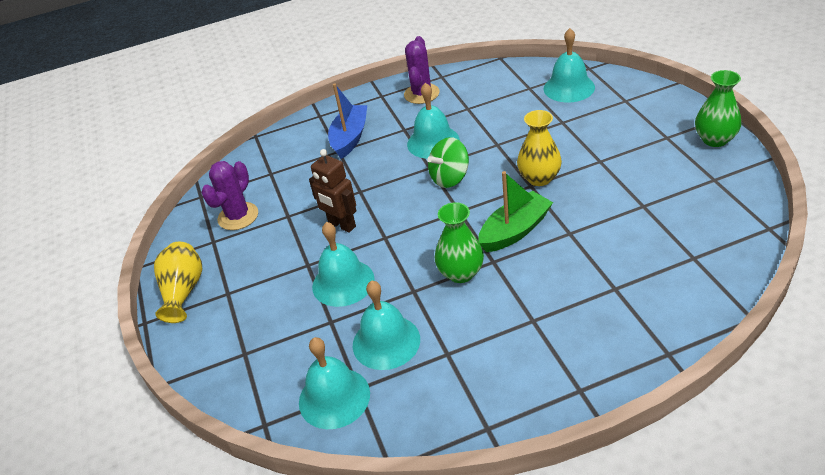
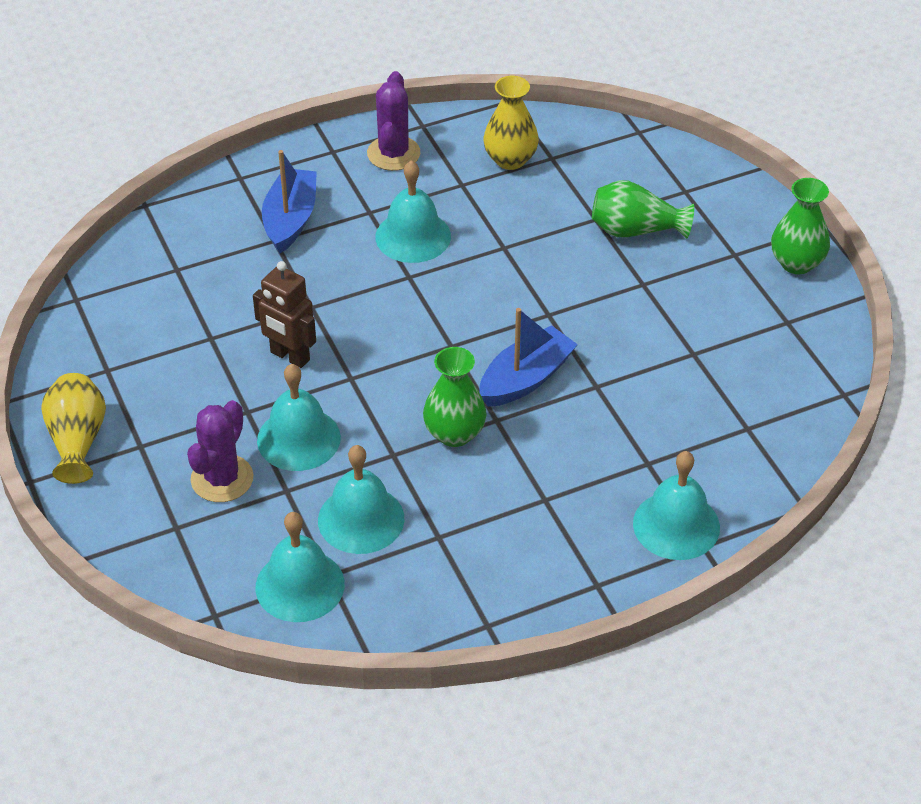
camera: 10 degrees left, 5 degrees up
purple cactus [201,161,258,230] -> purple cactus moved to [187,400,254,502]
green spinning top [427,137,469,188] -> none
green boat [479,171,553,252] -> blue boat [479,308,578,407]
yellow vase [517,110,562,186] -> yellow vase moved to [483,76,539,170]
turquoise bell [544,28,595,102] -> turquoise bell moved to [633,451,720,560]
none -> green vase [592,180,694,239]

